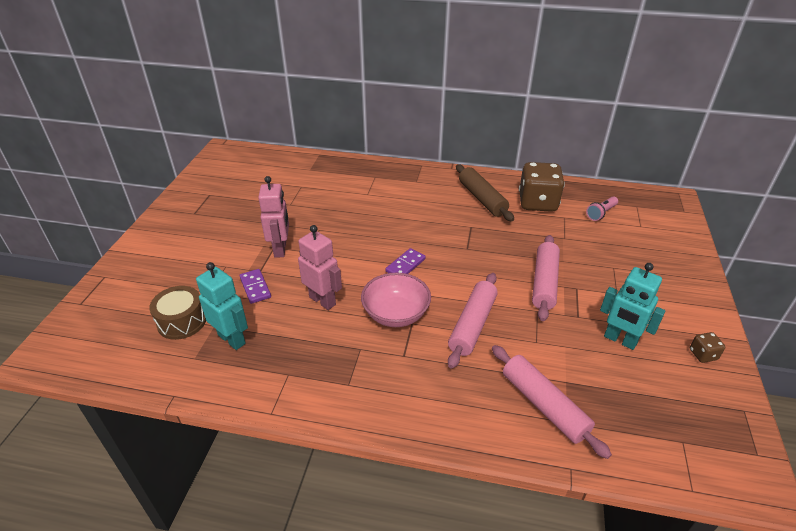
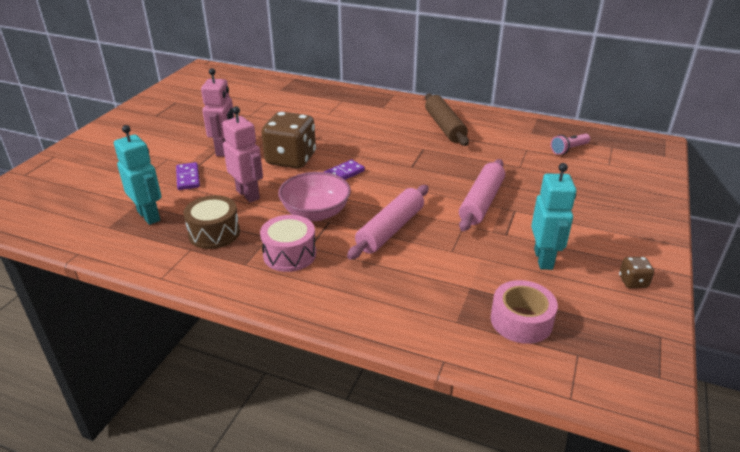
camera: 10 degrees right, 5 degrees down
brown drum [149,286,206,340] -> brown drum moved to [183,195,240,249]
pink rolling pin [492,345,612,459] -> none
brown dice [519,162,565,212] -> brown dice moved to [262,112,316,169]
turquoise robot [600,263,665,350] -> turquoise robot turned 135 degrees counterclockwise [531,163,577,270]
none -> pink drum [260,215,316,272]
none -> pink tape [491,280,558,344]

